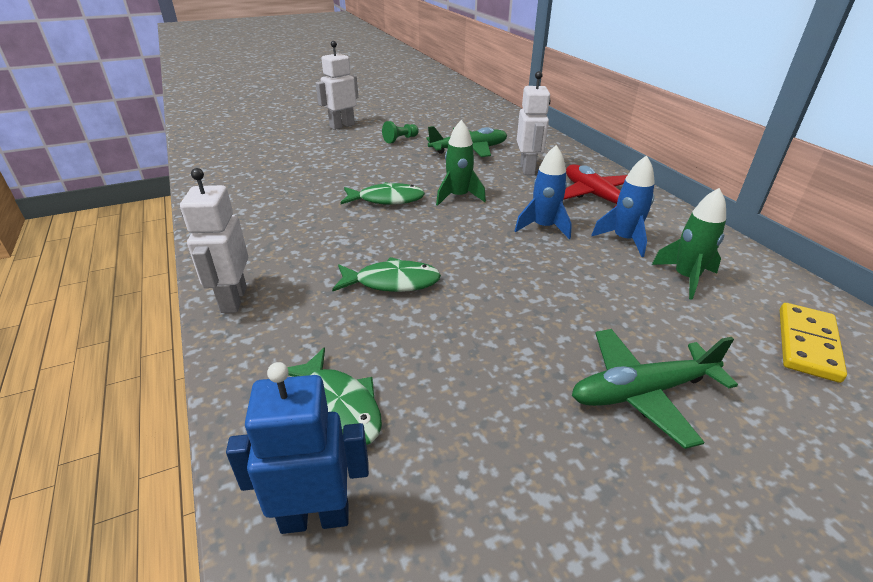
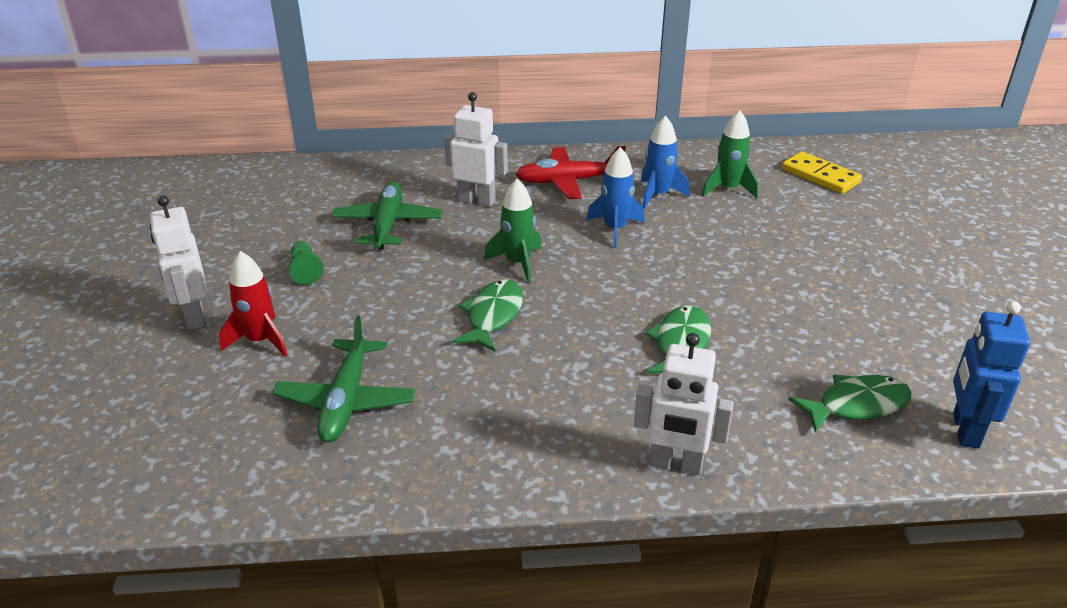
camera: 70 degrees left, 0 degrees up
green plane [572,329,738,449] -> green plane moved to [272,315,415,443]
none -> red rocket [219,251,288,357]

